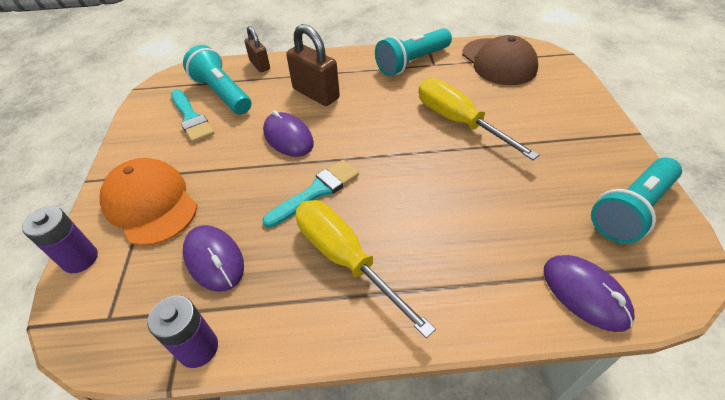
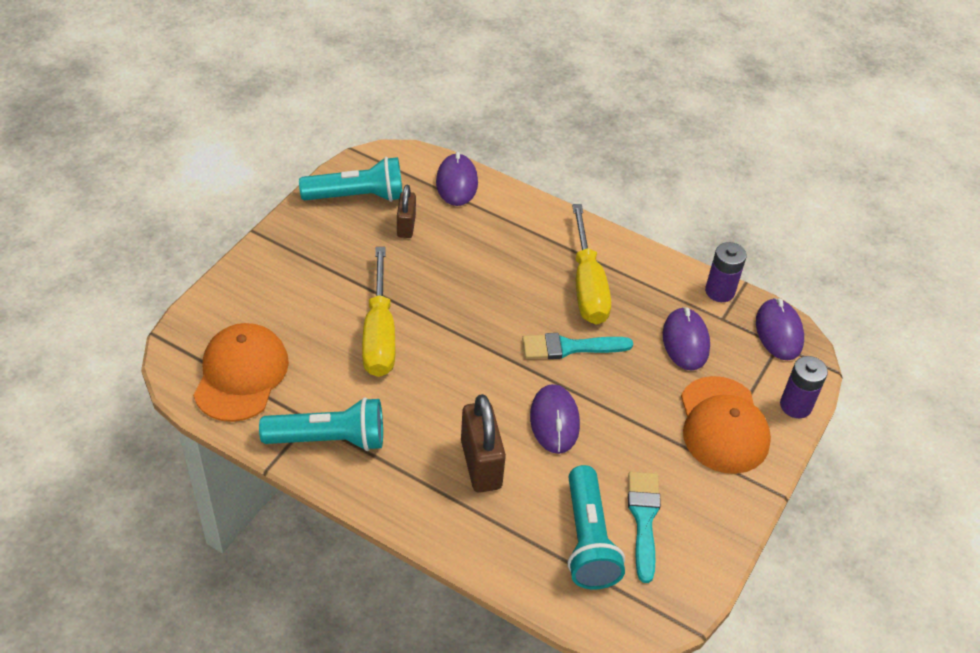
camera: 150 degrees left, 0 degrees up
brown padlock [244,26,270,72] -> brown padlock moved to [397,185,416,238]
brown cap [462,35,538,85] -> orange cap [193,323,289,422]
none -> purple mouse [756,298,804,360]

